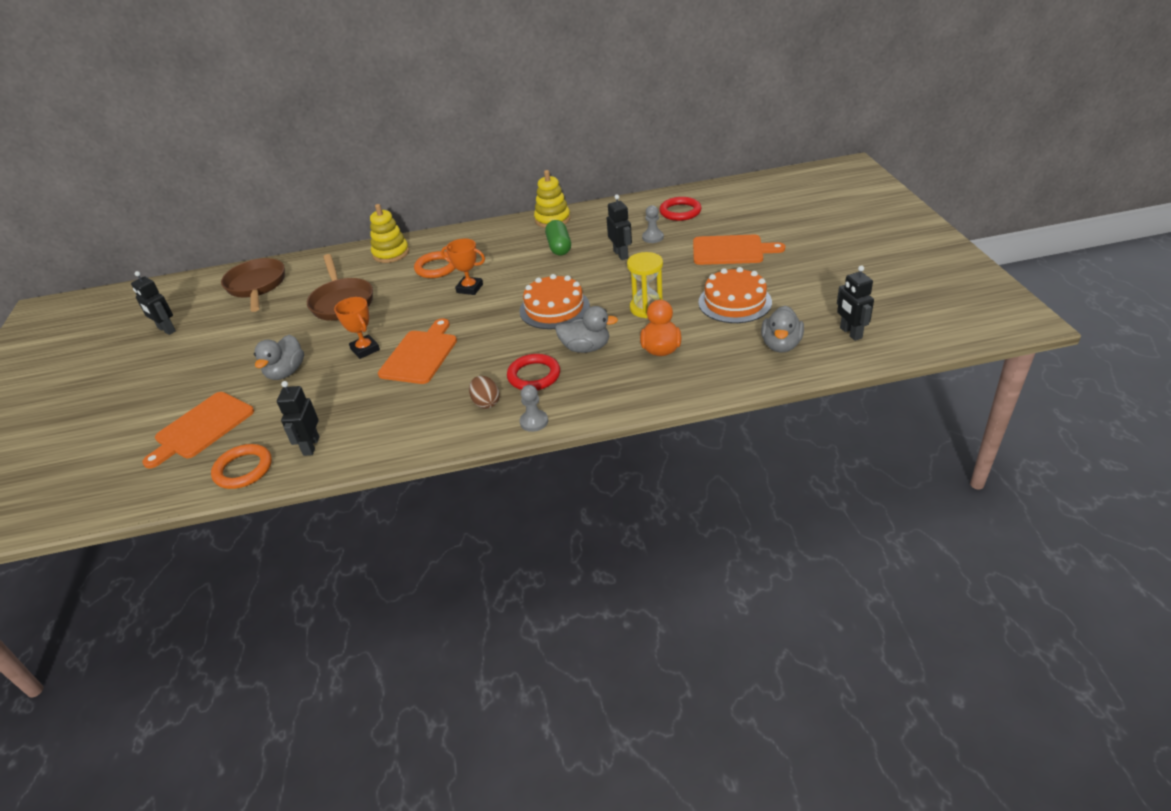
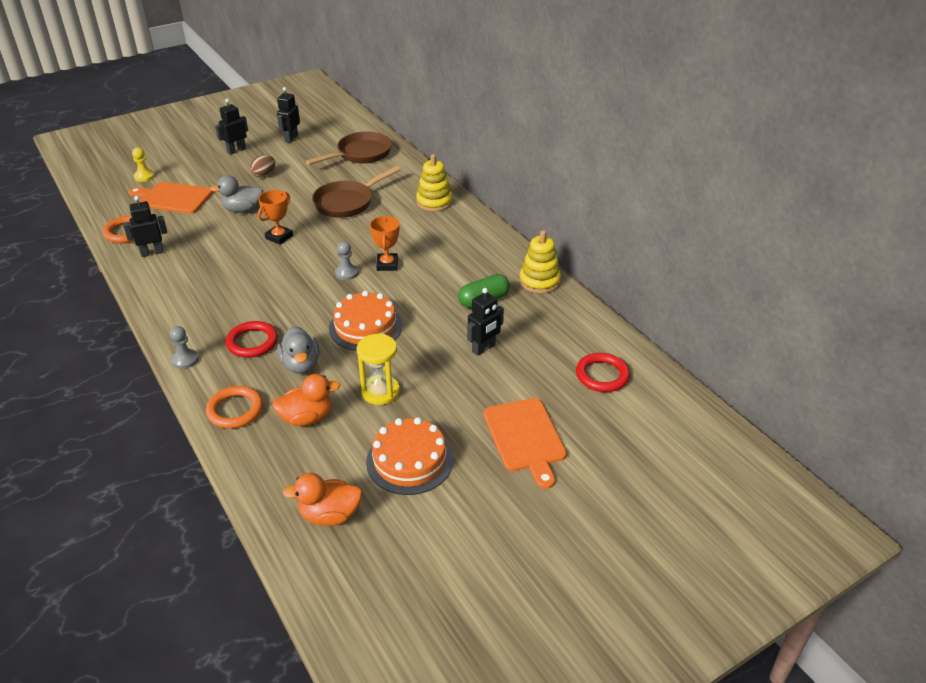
camera: 65 degrees right, 0 degrees up
orange cutting board [378,318,457,384] -> none
orange ring [414,251,455,278] -> orange ring moved to [206,386,263,429]
brown egg [469,376,500,409] -> brown egg moved to [250,155,275,177]
grey pawn [642,205,664,243] -> grey pawn moved to [335,241,358,280]
grey duck [761,305,804,353] -> orange duck [282,473,362,526]
black robot [837,265,874,341] -> black robot moved to [215,99,248,155]
none -> yellow pawn [132,148,155,182]

